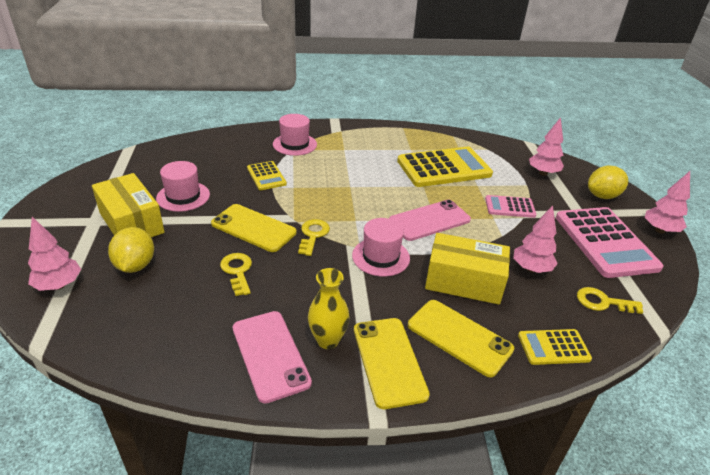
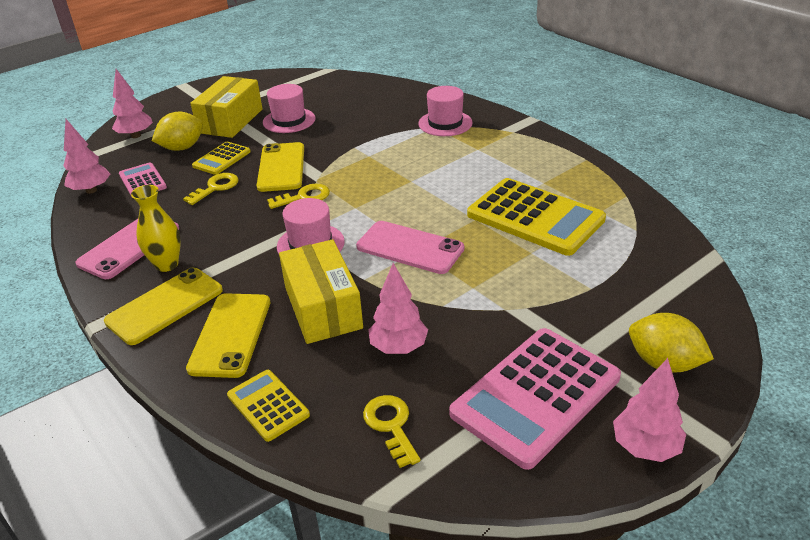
camera: 60 degrees right, 0 degrees up
yellow calculator [247,161,287,190] -> yellow calculator moved to [192,142,251,175]
pink calculator [485,195,536,218] -> pink calculator moved to [119,162,167,198]
pink tree [529,117,564,176] -> pink tree moved to [63,119,110,194]

